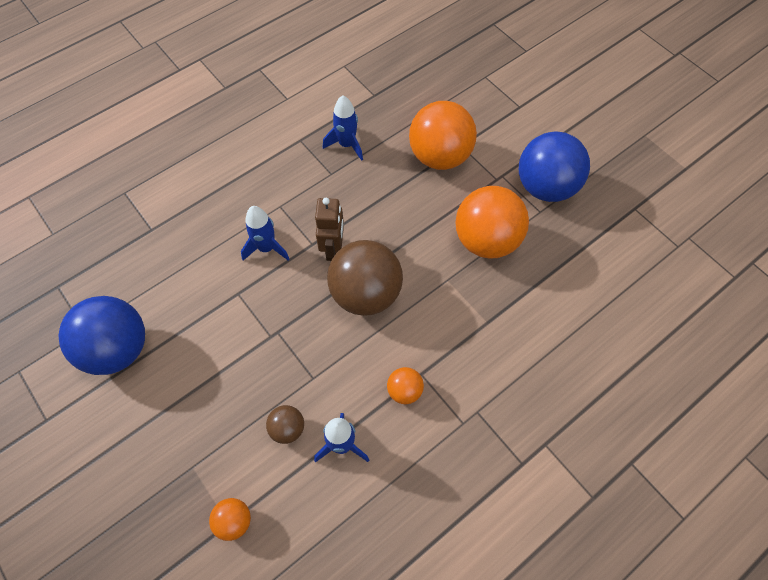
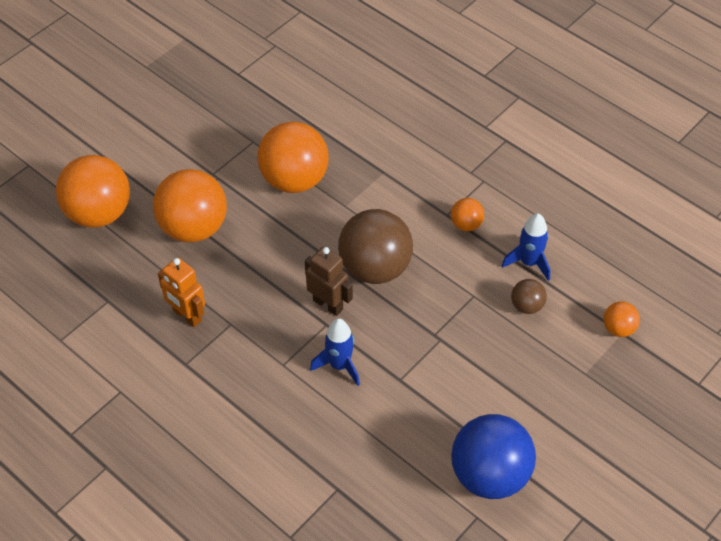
camera: 100 degrees left, 10 degrees down
brown robot [315,198,344,261] -> brown robot turned 45 degrees clockwise [305,247,353,316]
blue rocket [323,96,363,161] -> orange robot [158,257,205,327]
blue ball [519,132,590,202] -> none
none -> orange ball [56,155,130,228]

